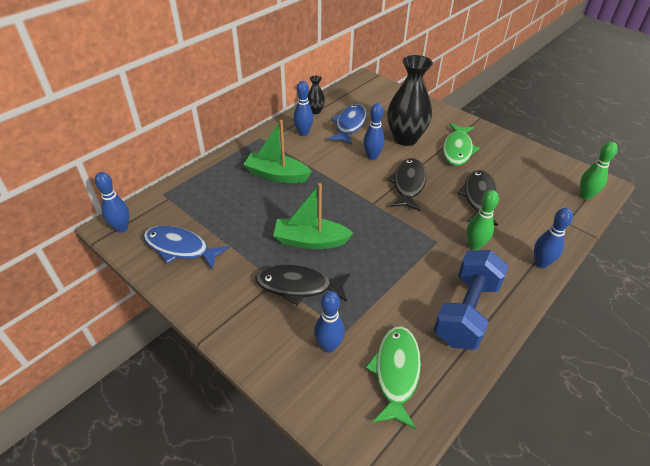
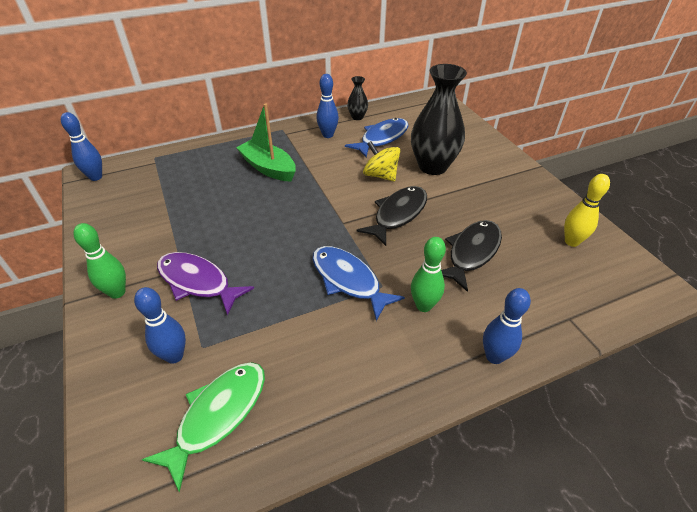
camera: 25 degrees right, 0 degrees up
blue fish [143,225,229,270] -> blue fish moved to [312,246,405,321]
black fish [255,265,350,305] -> purple fish [157,252,254,316]
green boat [273,183,353,249] -> none
blue bowling pin [363,103,385,160] -> yellow spinning top [363,141,400,181]
blue dumbbell [434,250,509,350] -> none
green fish [443,123,480,166] -> none
green bowling pin [580,142,618,200] -> green bowling pin moved to [73,223,126,299]
none -> yellow bowling pin [564,174,610,247]

